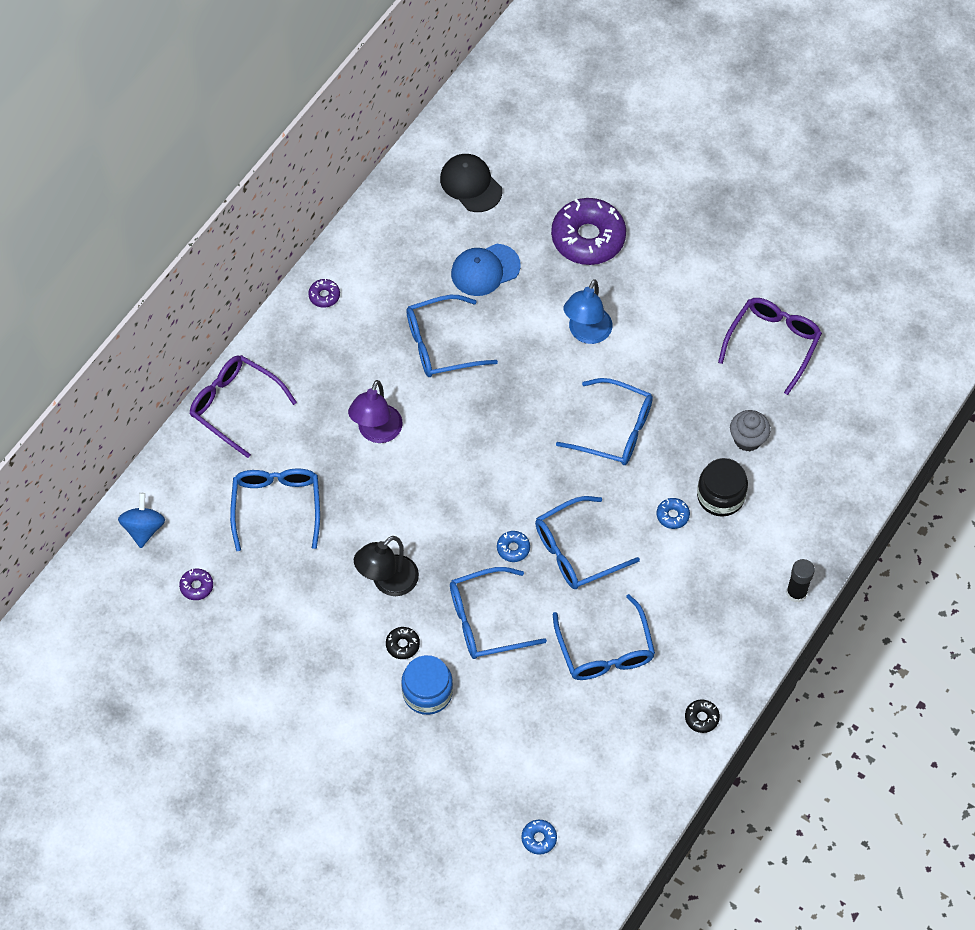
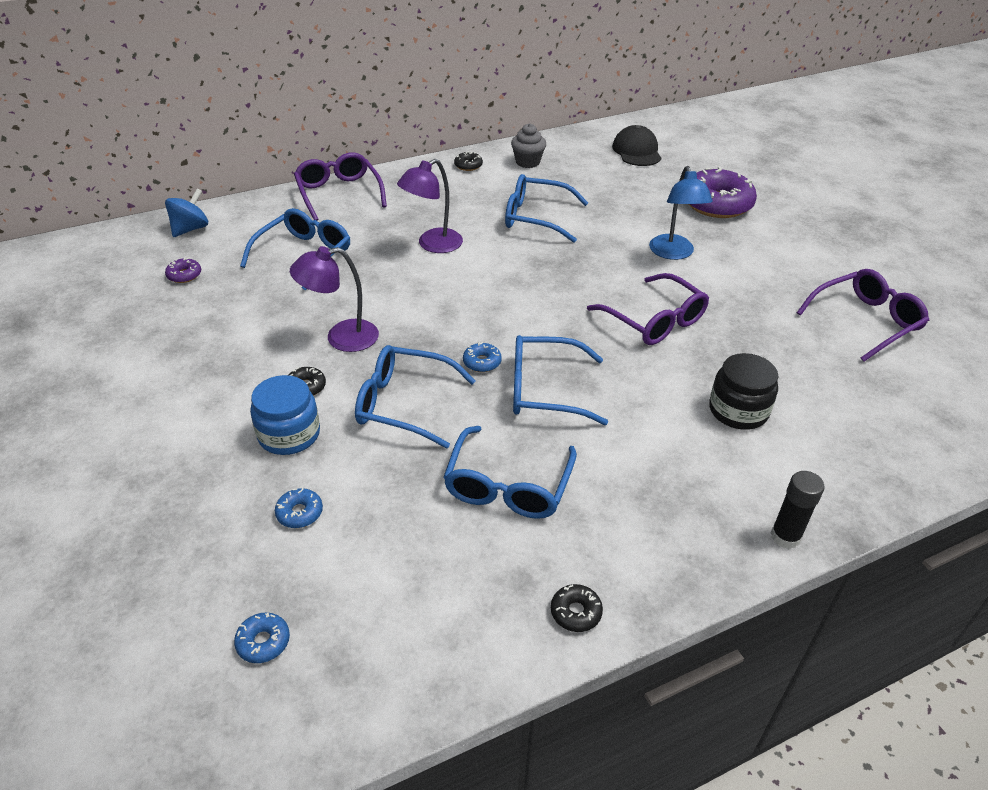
camera: 30 degrees right, 20 degrees down
purple donut [308,279,340,308] -> black donut [454,152,483,171]
black lamp [354,536,419,596] -> purple lamp [290,246,379,352]
blue cap [451,244,521,296] -> none
blue glasses [556,378,653,465] -> purple glasses [587,273,709,345]
blue lamp [564,279,612,344] -> blue lamp turned 60 degrees counterclockwise [649,166,712,260]
blue donut [657,498,690,529] -> blue donut moved to [275,487,323,528]
grey cupcake [730,410,771,452] -> grey cupcake moved to [511,123,546,168]

